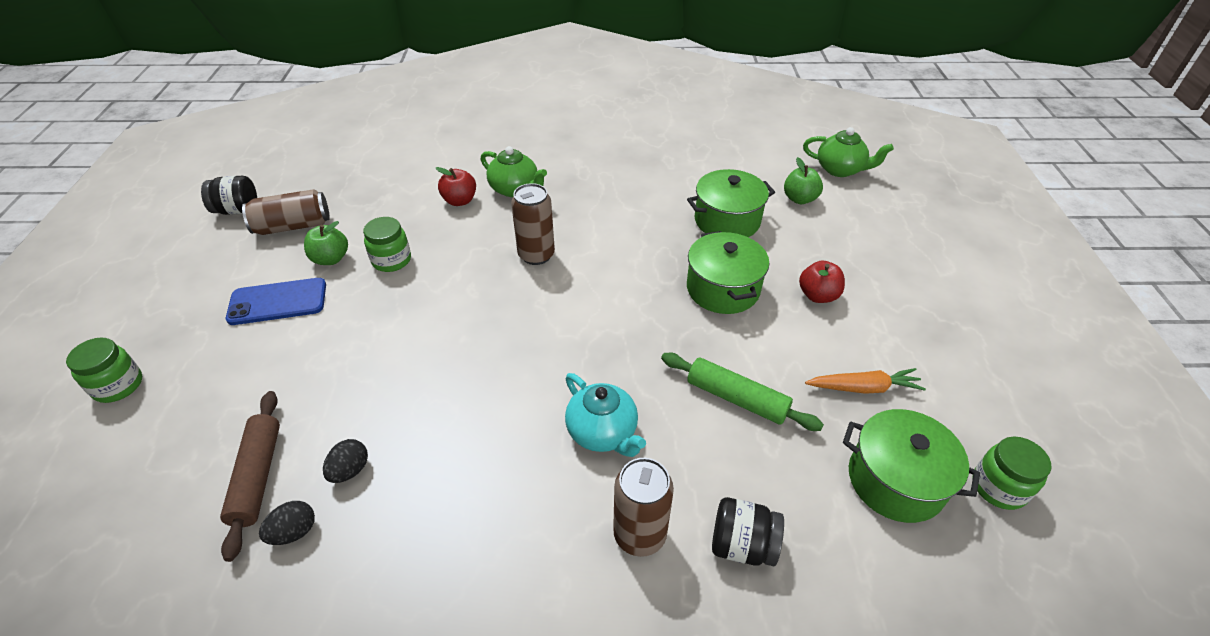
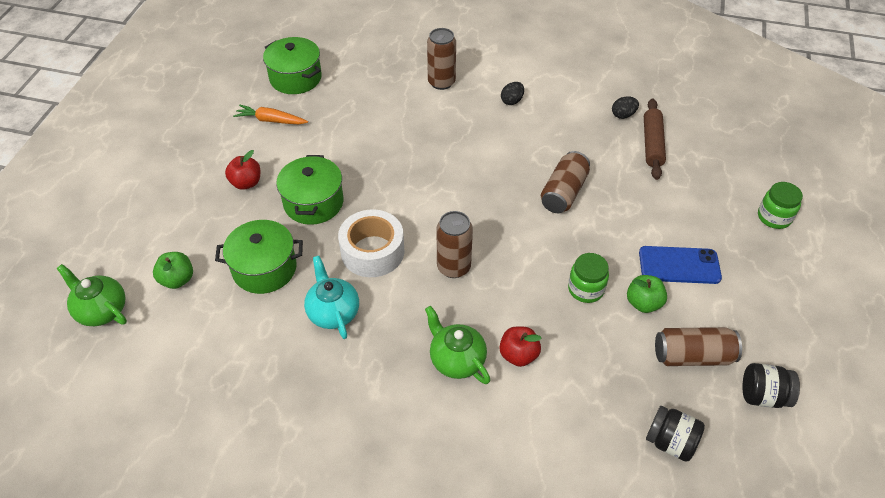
camera: 165 degrees left, 5 degrees up
black egg [323,439,368,483] -> black egg moved to [501,82,524,105]
turquoise teapot [565,373,646,457] -> turquoise teapot moved to [304,256,359,339]
green rolling pin [661,353,824,431] -> none
black jar [712,497,784,566] -> black jar moved to [646,406,705,462]
green jar [972,437,1051,510] -> none
none -> white tape [338,209,404,277]
none -> brown can [541,151,590,213]

